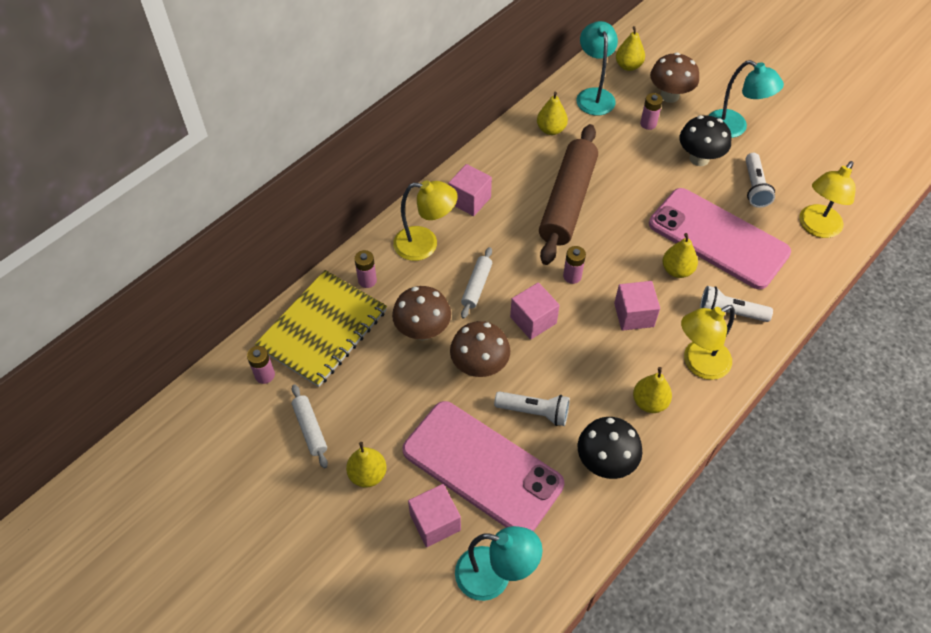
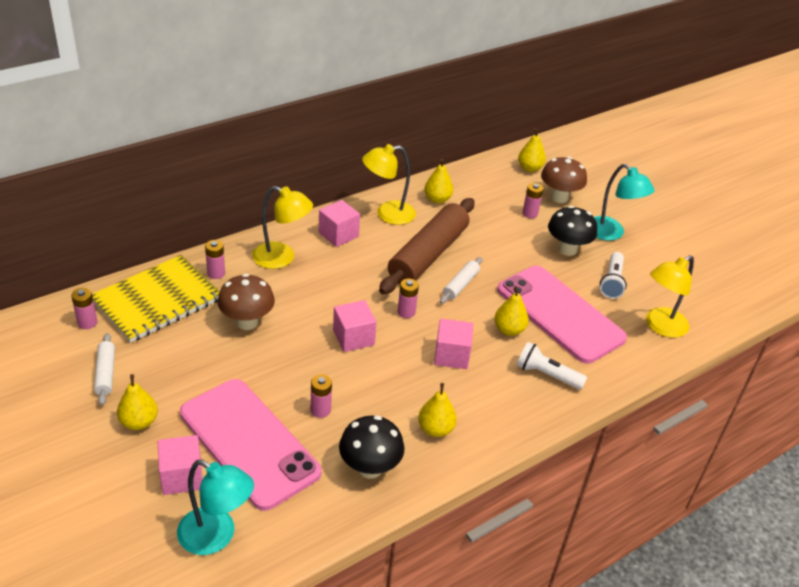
camera: 10 degrees right, 15 degrees down
brown mushroom [450,321,510,377] -> none
white rolling pin [461,247,492,319] -> white rolling pin moved to [440,257,482,304]
white flashlight [494,391,570,426] -> pink battery [311,374,332,418]
turquoise lamp [576,21,618,115] -> none
yellow lamp [681,305,735,380] -> yellow lamp moved to [362,144,416,225]

